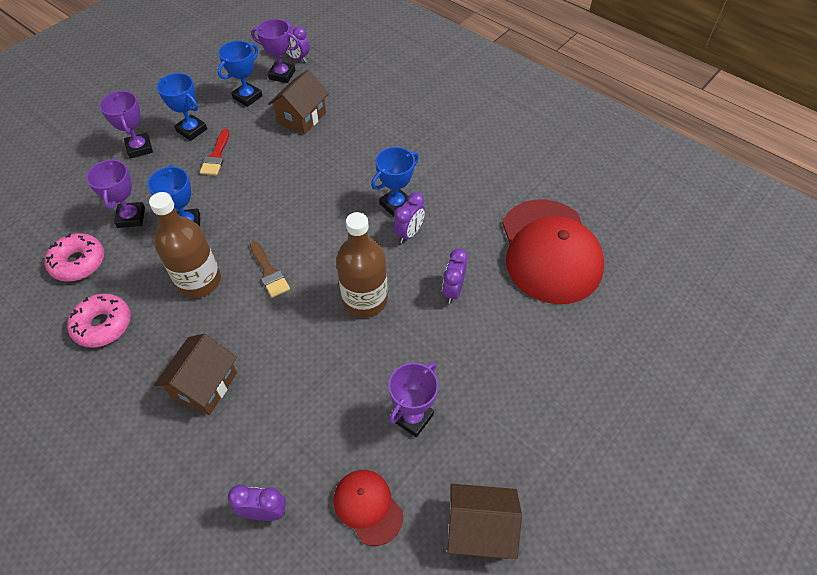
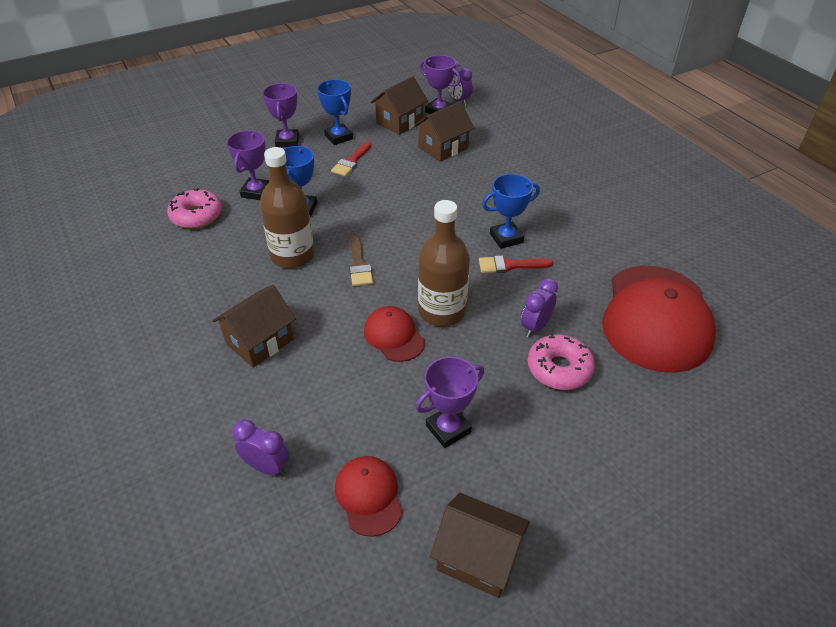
camera: 20 degrees right, 10 degrees down
pink donut [67,293,131,348] -> pink donut moved to [528,334,595,390]
blue trophy [218,41,262,107] -> brown house [371,76,428,135]
purple clock [393,192,425,243] -> red brush [479,256,553,273]
none -> red cap [364,306,425,362]

